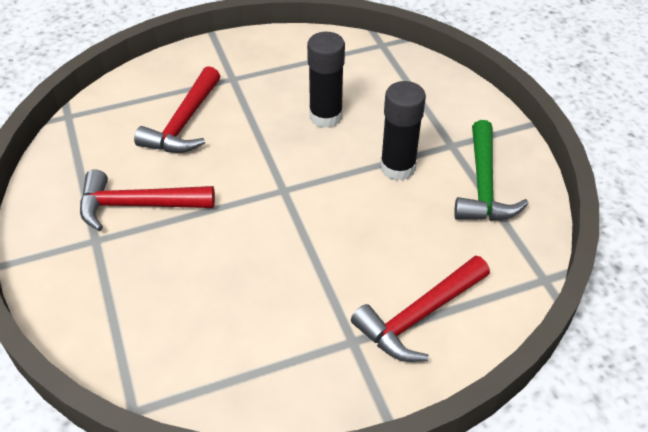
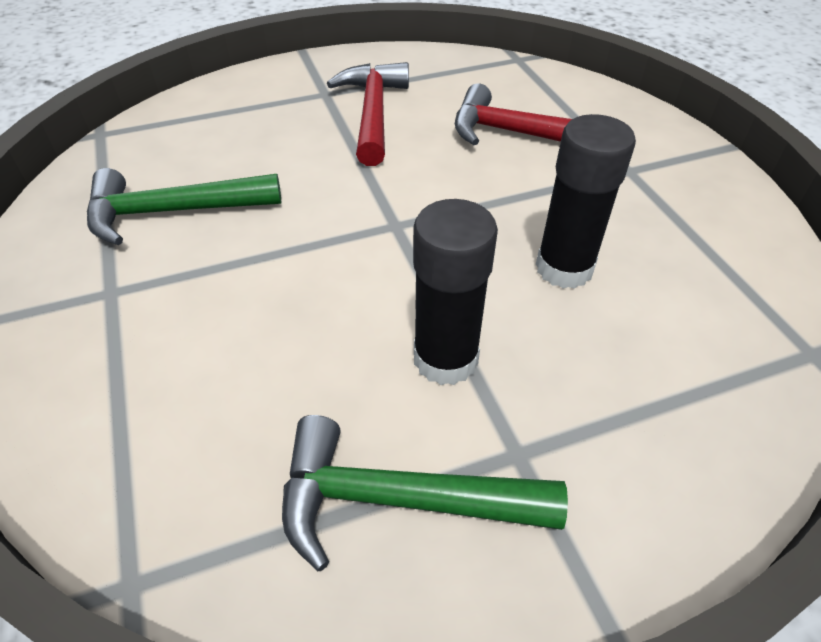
camera: 90 degrees right, 0 degrees up
red hammer [351,256,490,362] -> none
none -> green hammer [87,168,281,245]

